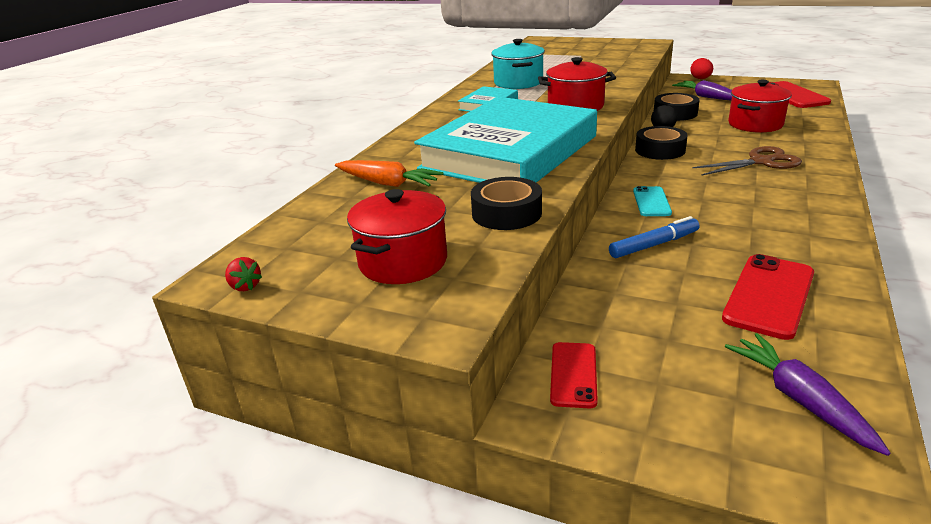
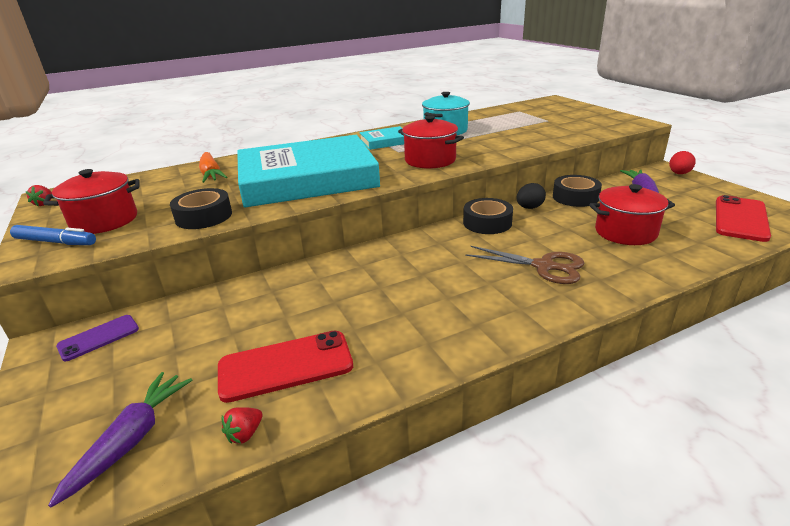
camera: 40 degrees right, 0 degrees up
red phone [550,342,598,408] -> purple phone [56,315,139,361]
blue marker [609,216,699,258] -> blue marker moved to [10,225,96,245]
turquoise phone [633,186,672,216] -> none
none -> red strawberry [222,407,262,444]

